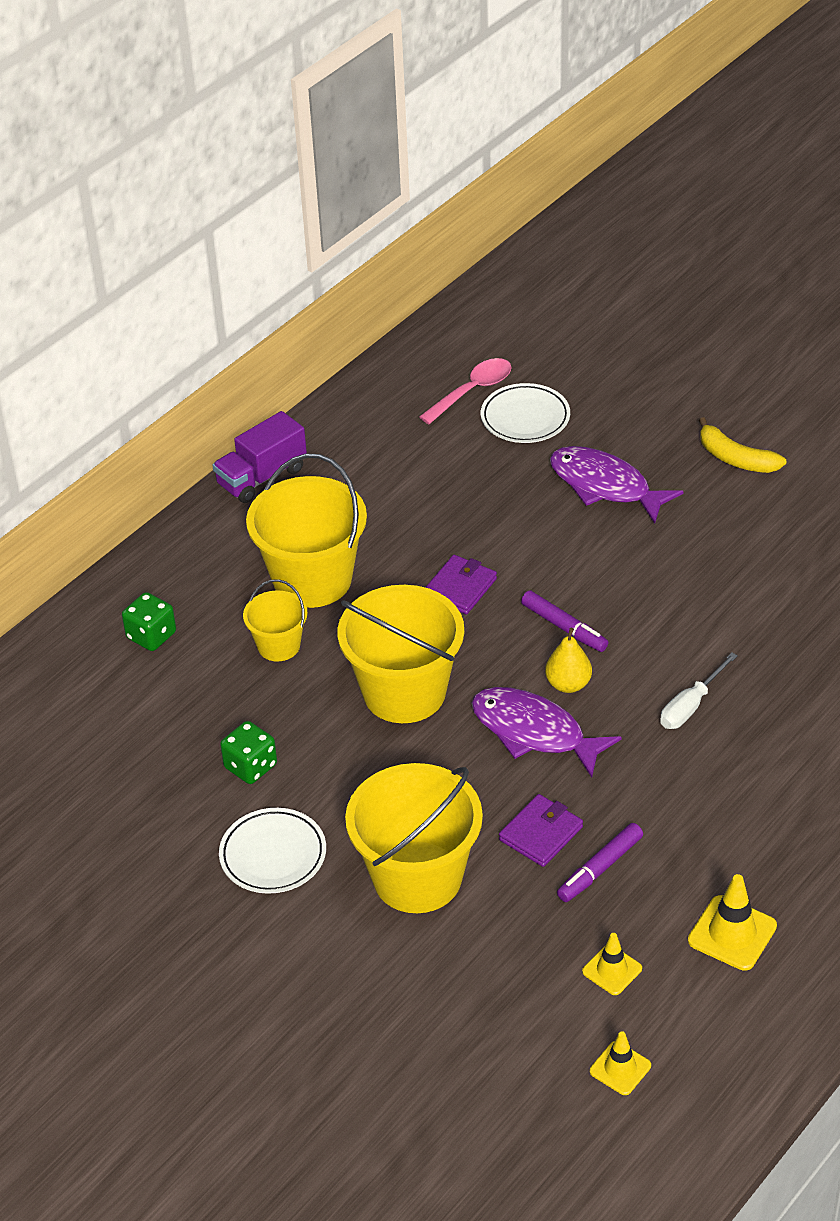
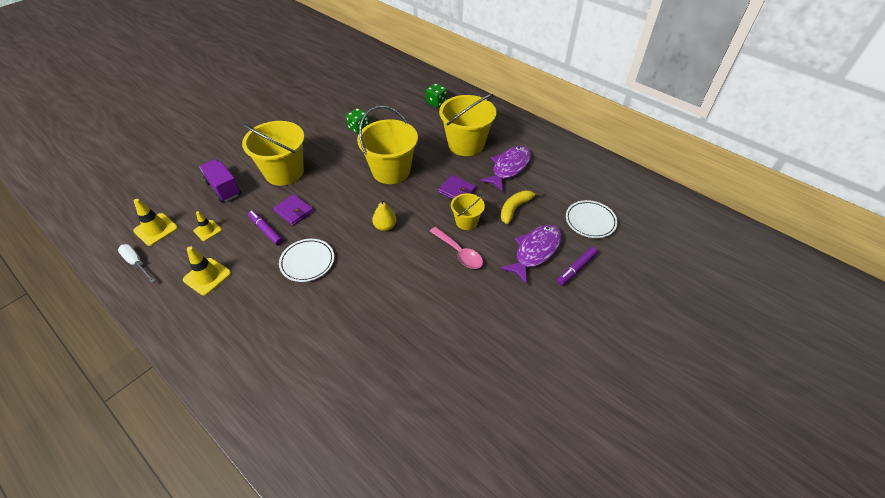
camera: 90 degrees right, 5 degrees up
purple truck [212,411,307,503] -> purple truck moved to [199,159,241,202]
white plate [219,808,326,894] -> white plate moved to [279,239,334,282]
yellow bucket [243,579,308,662] -> yellow bucket moved to [451,193,485,230]
pink spoon [419,358,512,424] -> pink spoon moved to [430,227,483,269]
purple fish [471,687,622,778] -> purple fish moved to [479,146,531,192]
purple marker [521,591,609,652] -> purple marker moved to [557,247,598,285]
yellow traffic cone [590,1031,651,1095] -> yellow traffic cone [133,199,178,246], size x1.55
white screwdriver [660,653,738,729] -> white screwdriver moved to [118,244,156,283]
yellow banana [699,417,786,473] -> yellow banana moved to [501,190,541,224]

